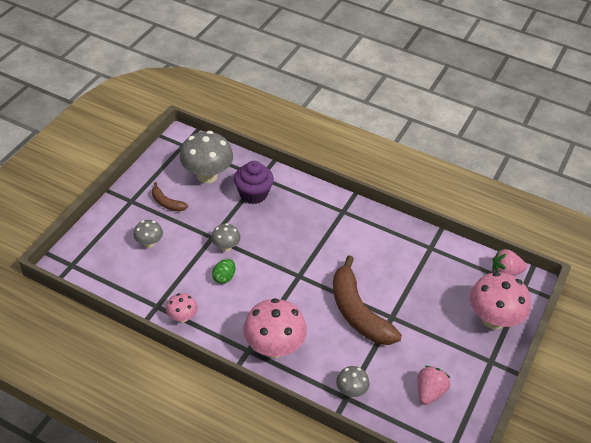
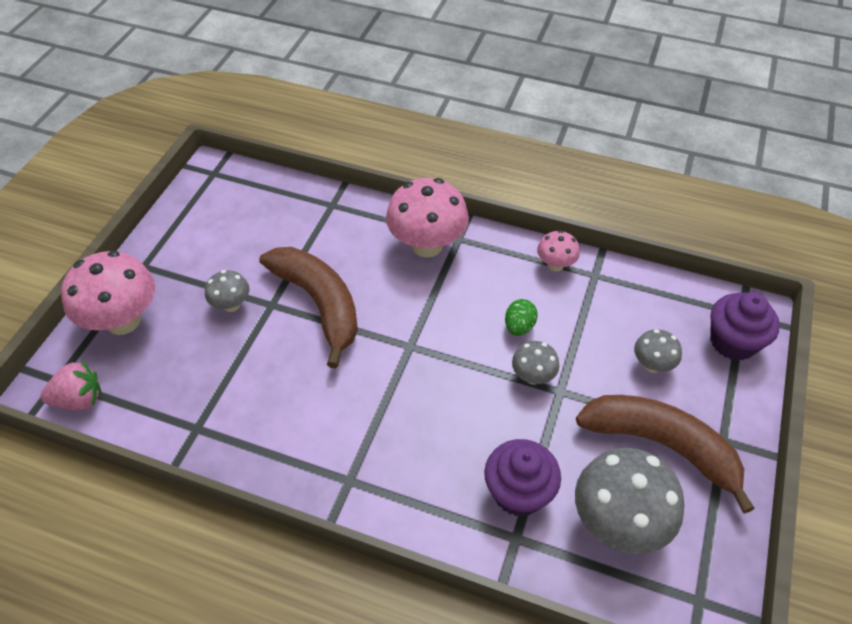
camera: 175 degrees right, 5 degrees up
brown banana [152,182,188,211] -> brown banana [576,395,755,513], size x2.11
grey mushroom [336,366,369,397] -> grey mushroom moved to [205,270,250,312]
pink strawberry [418,365,450,405] -> none
none -> purple cupcake [710,292,780,361]

